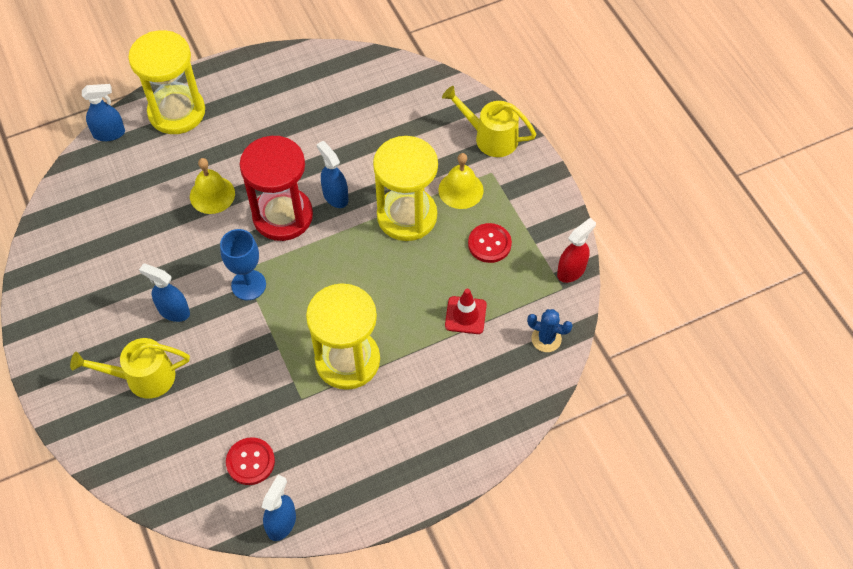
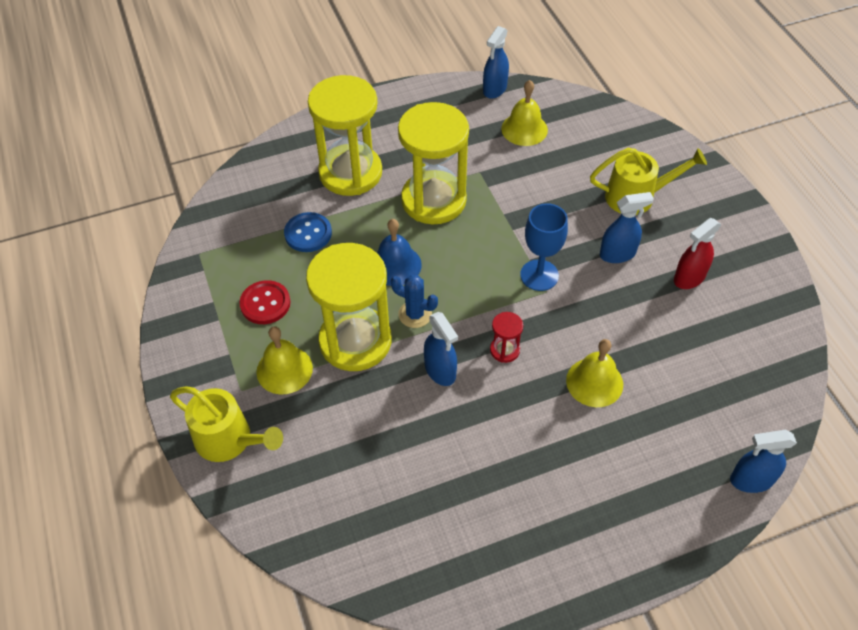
camera: 175 degrees left, 5 degrees down
yellow hourglass [128,30,205,134] -> yellow hourglass moved to [308,75,382,196]
blue spray bottle [139,263,190,322] -> blue spray bottle turned 45 degrees counterclockwise [600,192,654,263]
red button [226,437,275,485] -> yellow bell [501,80,548,146]
red hourglass [240,136,313,241] -> red hourglass [490,312,523,363], size x0.41
red traffic cone [445,289,487,334] -> blue button [284,212,332,252]
blue cactus [527,309,573,352] -> blue cactus moved to [391,275,438,328]
red spray bottle [557,218,596,283] -> red spray bottle moved to [674,218,722,289]
none -> blue bell [376,219,422,286]

